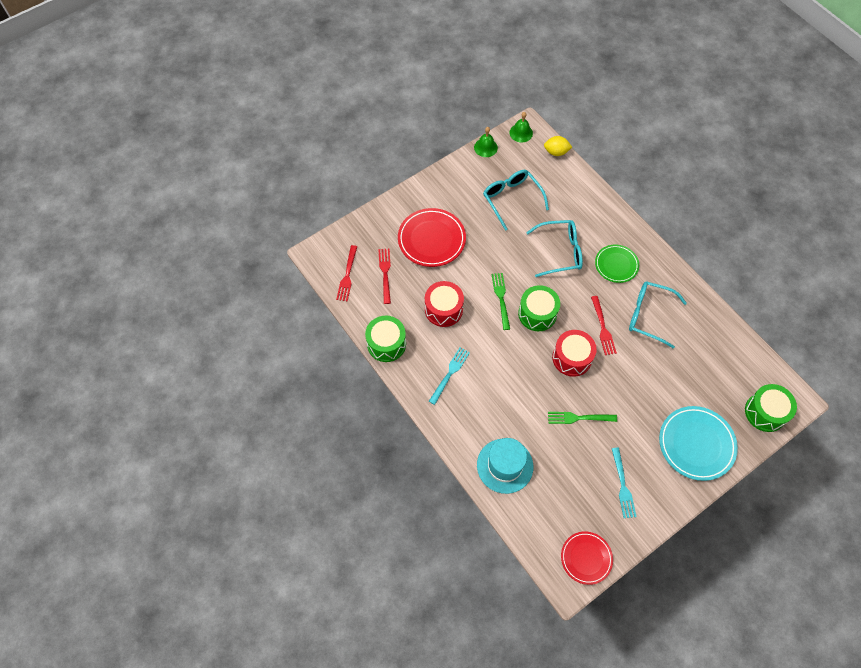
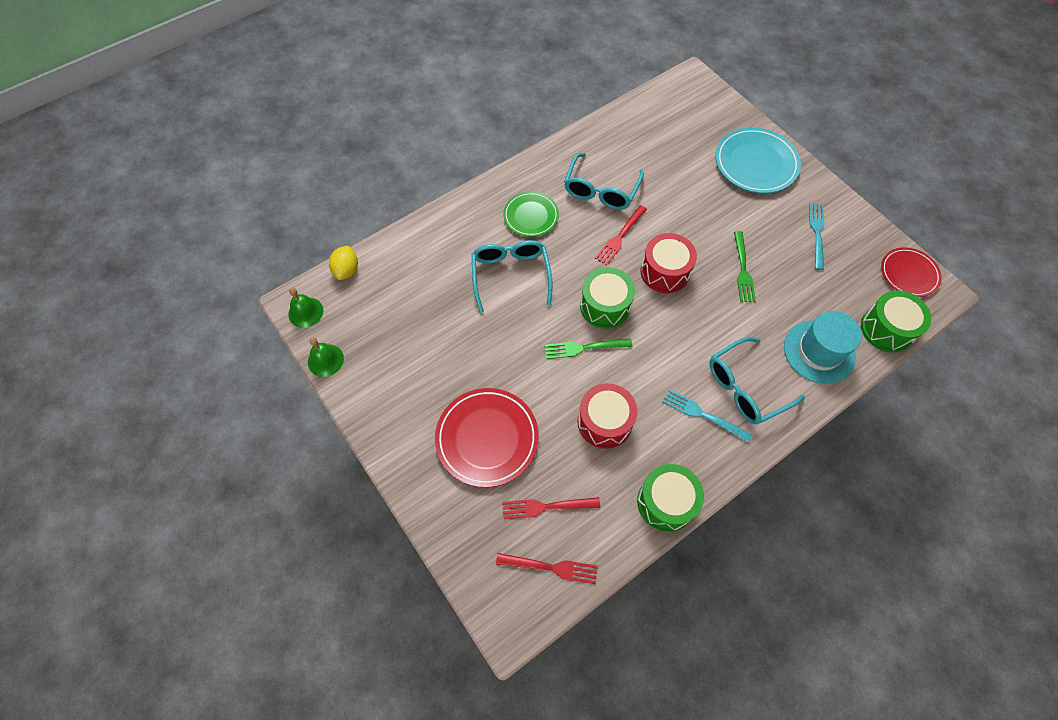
camera: 90 degrees left, 0 degrees up
turquoise glasses [483,170,549,231] -> turquoise glasses moved to [709,337,805,424]
red fork [591,296,617,355] -> red fork turned 135 degrees clockwise [595,205,647,265]
turquoise fork [612,448,637,518] -> turquoise fork turned 75 degrees counterclockwise [809,203,825,270]
green drum [745,384,797,432] -> green drum moved to [861,290,932,353]

